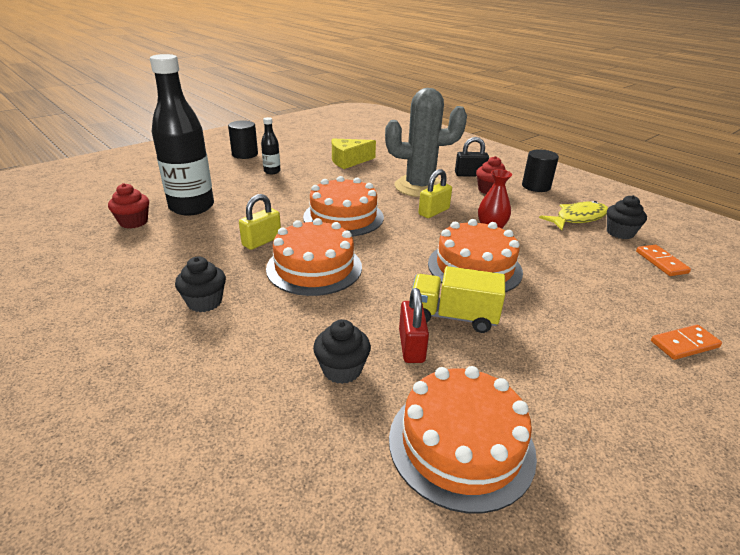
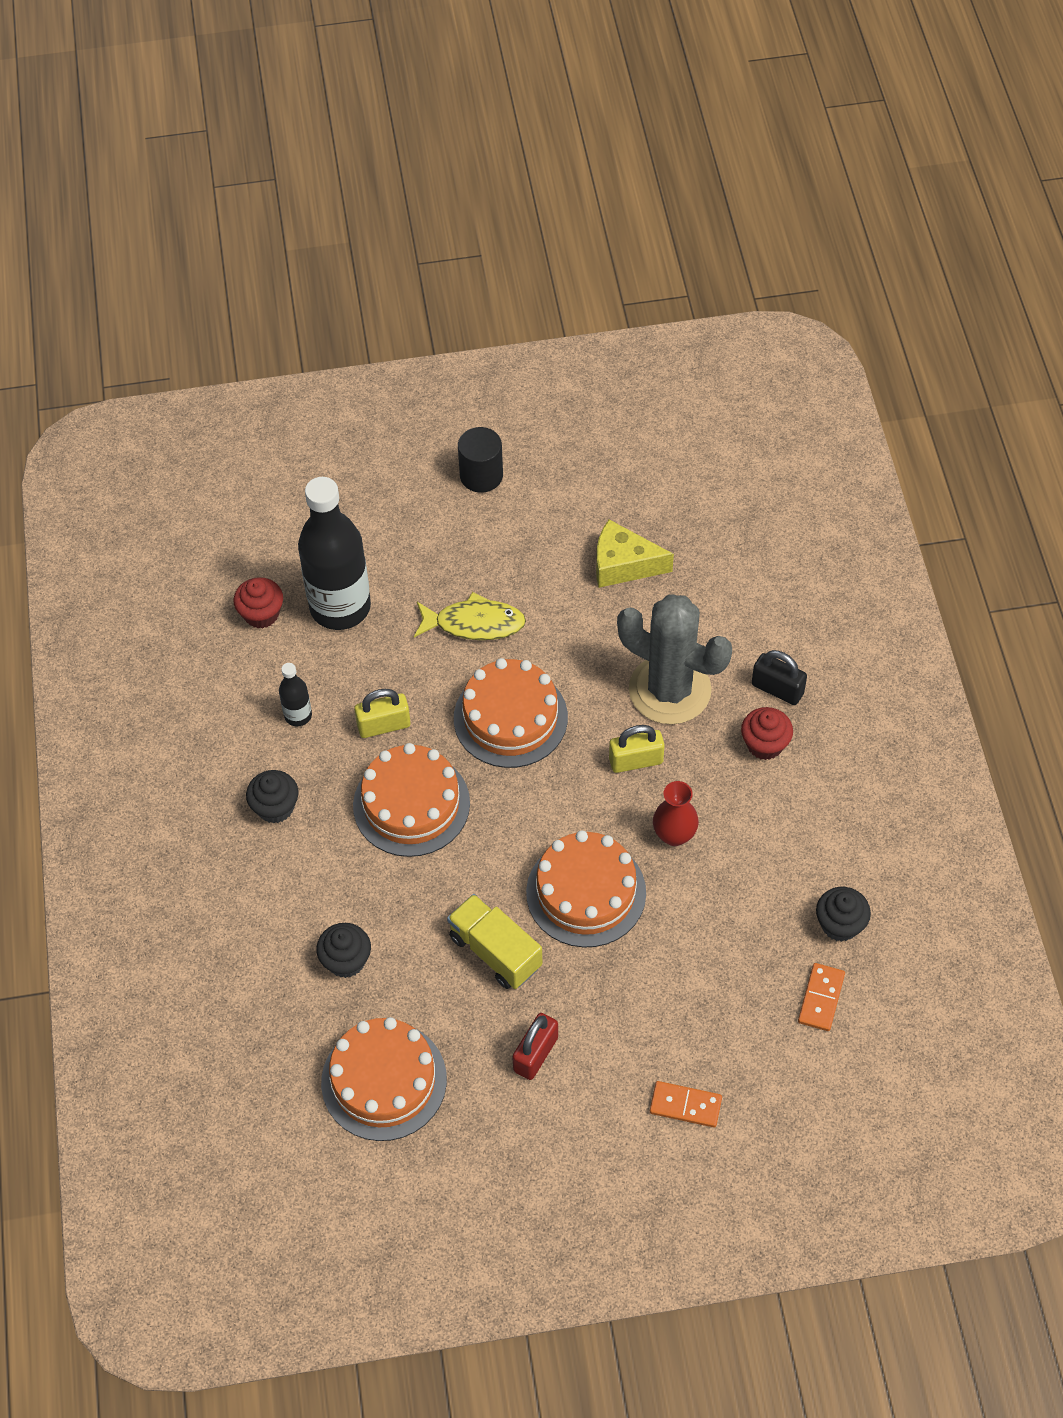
camera: 35 degrees right, 25 degrees up
black bottle [261,117,281,174] -> black bottle moved to [279,663,312,727]
red padlock [399,288,429,363] -> red padlock moved to [512,1013,558,1080]
black cylinder [522,150,559,192] -> none
yellow fish [539,201,608,230] -> yellow fish moved to [414,592,526,640]

